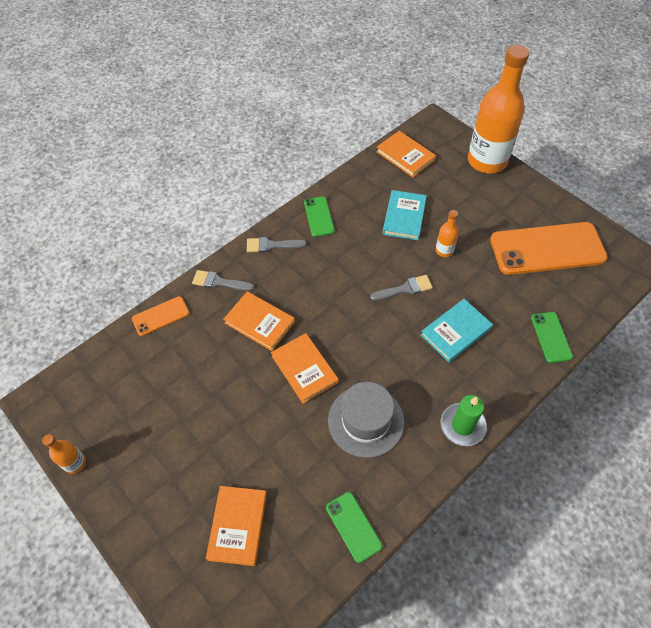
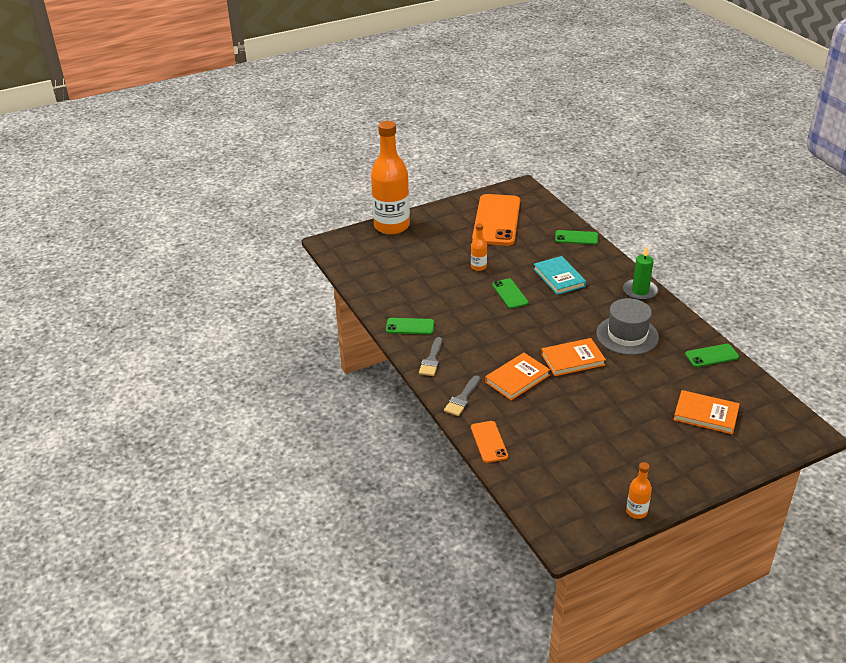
camera: 75 degrees left, 20 degrees down
grey brush [370,275,433,301] -> green phone [492,278,528,309]
orange book [376,131,436,178] -> none
turquoise book [382,190,427,240] -> none

